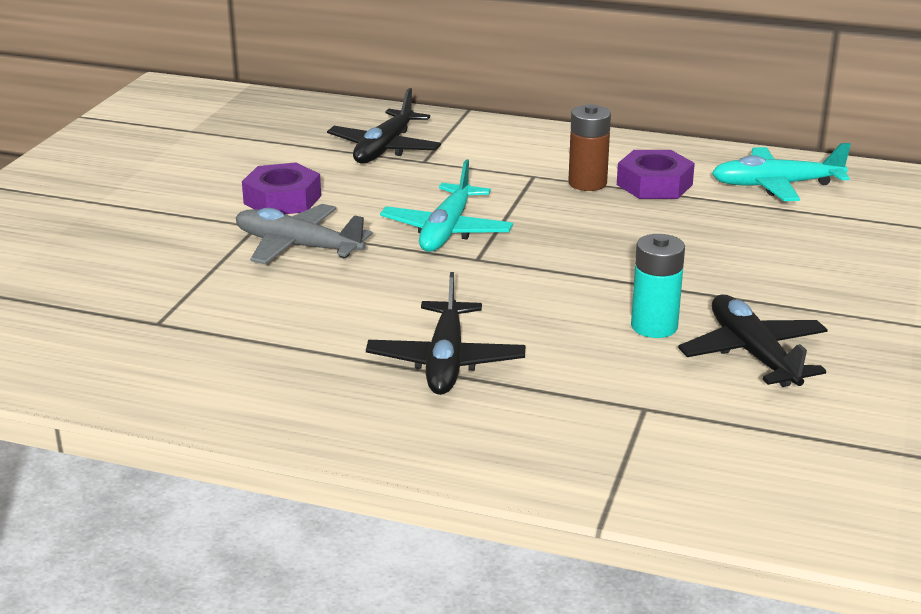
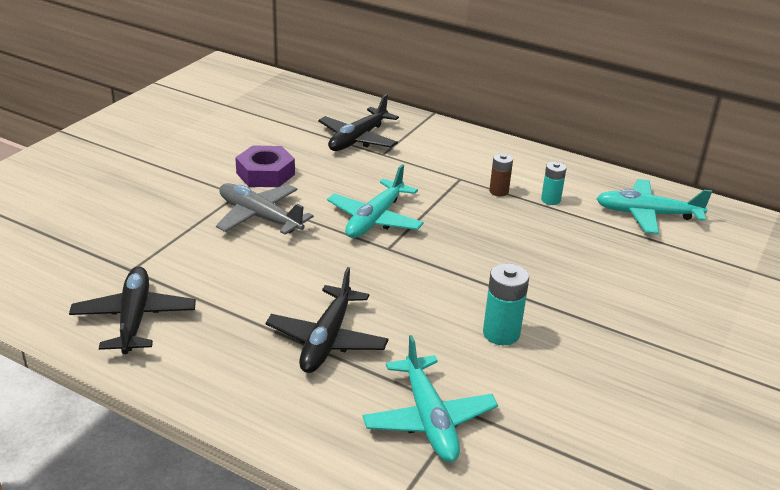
camera: 10 degrees right, 5 degrees up
brown battery [568,104,611,191] -> brown battery [489,153,513,196], size x0.65
purple nut [617,150,695,199] -> turquoise battery [541,161,567,205]
black plane [678,295,828,387] -> black plane moved to [69,266,196,354]
none -> turquoise plane [363,335,498,462]

